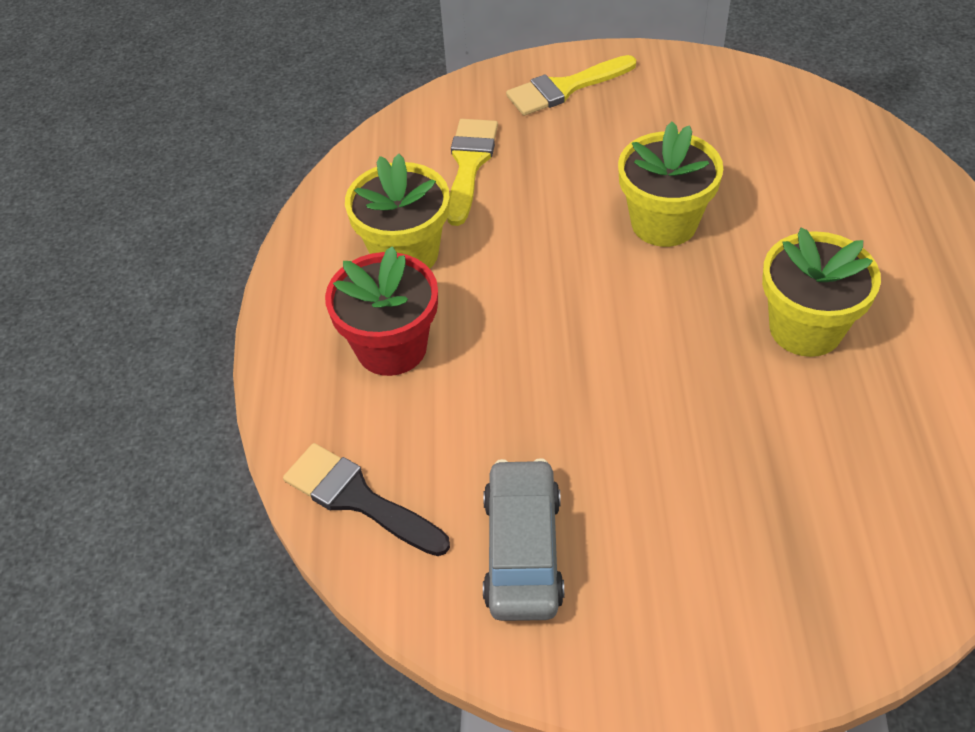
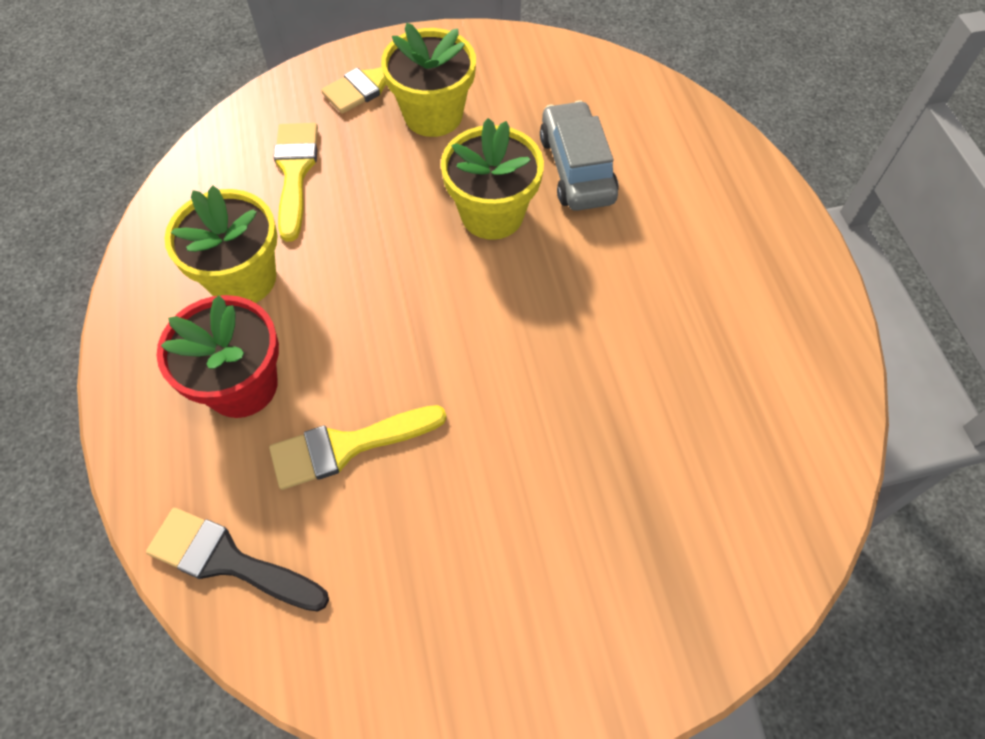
camera: 15 degrees left, 10 degrees up
grey car [483,458,564,621] -> grey car moved to [540,100,619,211]
yellow flower pot [762,227,881,357] -> yellow flower pot moved to [381,23,476,137]
none -> yellow brush [269,405,447,490]

